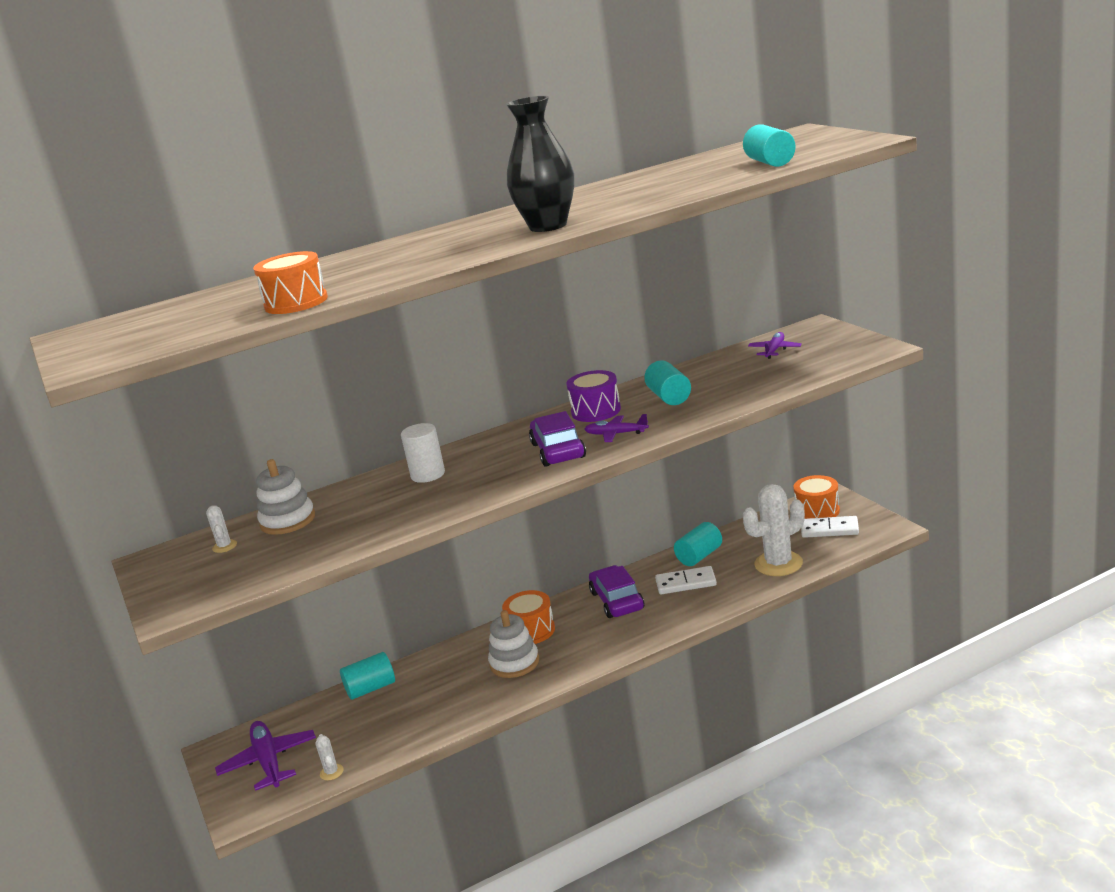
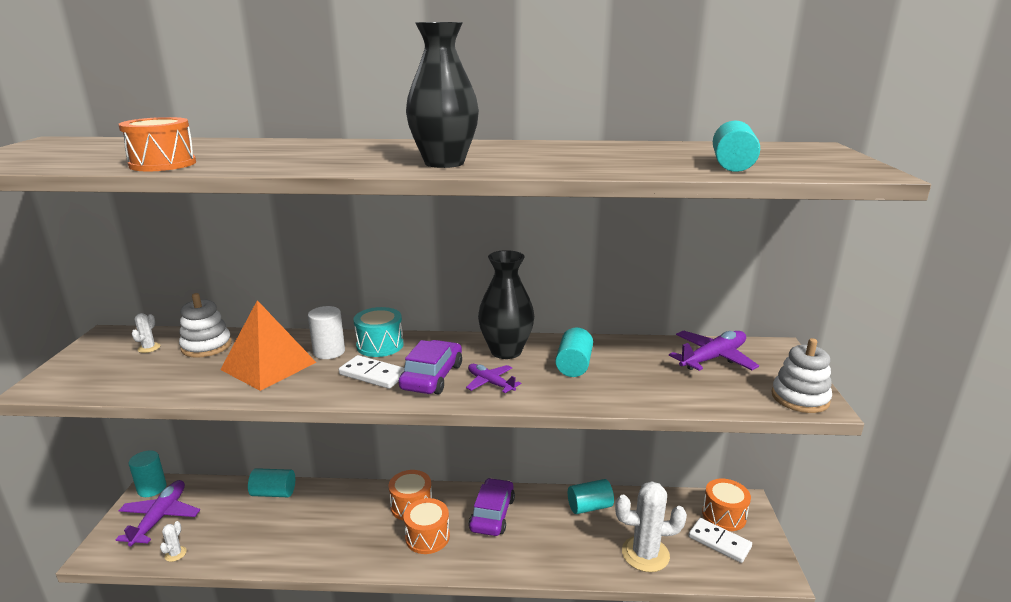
camera: 25 degrees right, 0 degrees up
white stacking toy [488,610,539,678] -> white stacking toy moved to [771,338,832,413]
purple drum [566,370,621,422] -> black vase [478,250,534,359]
white domino [655,566,717,594] -> white domino moved to [339,355,404,389]
purple plane [748,332,802,359] -> purple plane [669,330,759,371], size x1.66
none -> turquoise cylinder [128,450,167,497]
none -> orange pyramid [220,300,316,391]
none -> turquoise drum [353,307,403,357]
none -> orange drum [404,498,450,554]

